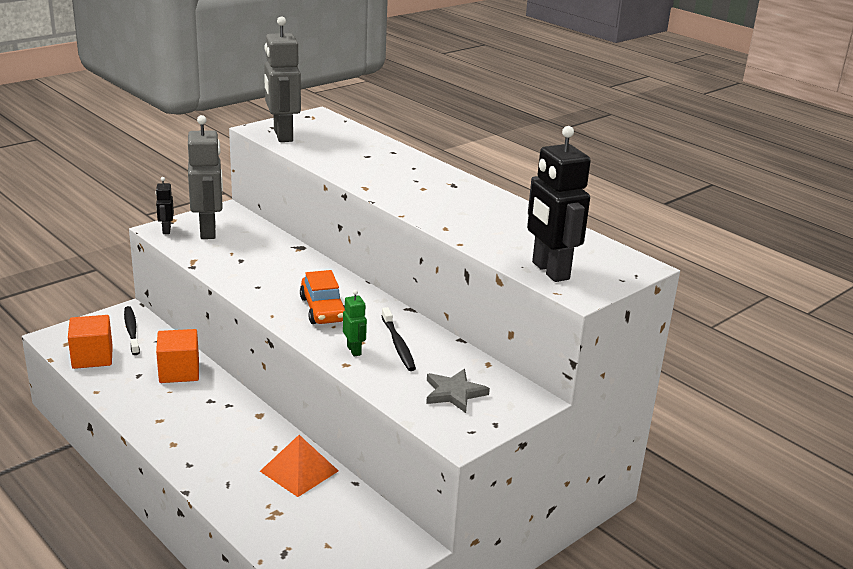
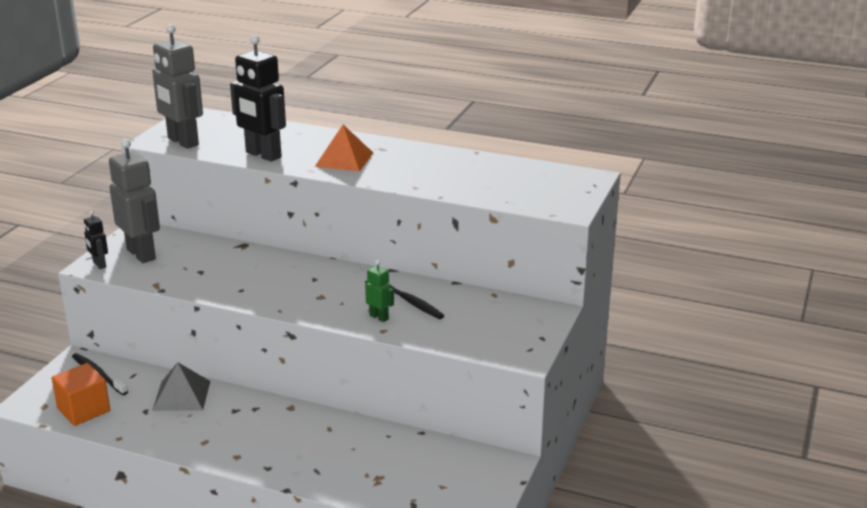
camera: 25 degrees left, 0 degrees up
orange cube [156,329,199,383] -> grey pyramid [152,362,210,411]
orange pyramid [260,435,338,497] -> orange pyramid moved to [315,125,373,172]
orange car [300,270,345,324] -> none
grey star [426,369,490,413] -> none
black robot [527,126,591,282] -> black robot moved to [230,35,286,162]

